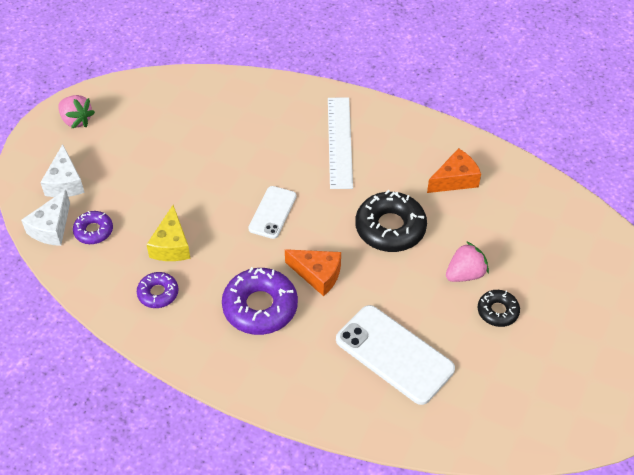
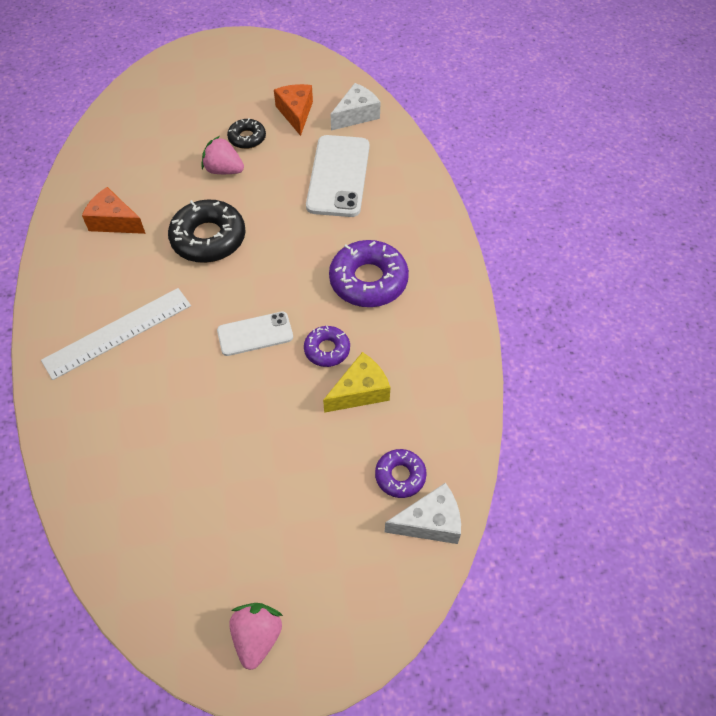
camera: 125 degrees left, 5 degrees up
white cheese [40,144,85,197] -> white cheese moved to [331,83,380,130]
purple donut [137,272,178,308] -> purple donut moved to [304,326,350,367]
orange cheese [285,249,341,296] -> orange cheese moved to [274,84,313,136]

